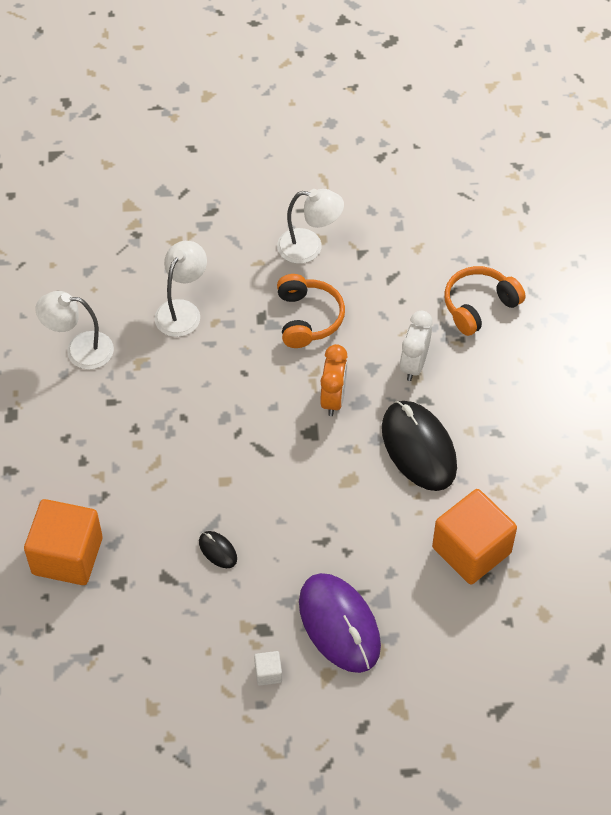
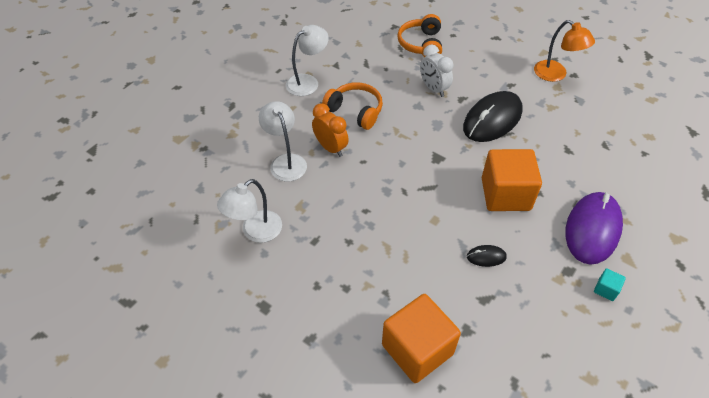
camera: 50 degrees left, 5 degrees down
white cube [254,651,282,686] -> turquoise cube [594,268,626,301]
purple mouse [299,573,381,673] -> purple mouse turned 75 degrees counterclockwise [565,192,623,265]
orange clock [320,344,347,416] -> orange clock moved to [312,103,349,157]
black mouse [382,401,457,491] -> black mouse turned 60 degrees counterclockwise [463,91,523,142]
orange cube [432,489,517,584] -> orange cube moved to [482,149,542,211]
none -> orange lamp [534,20,595,82]

